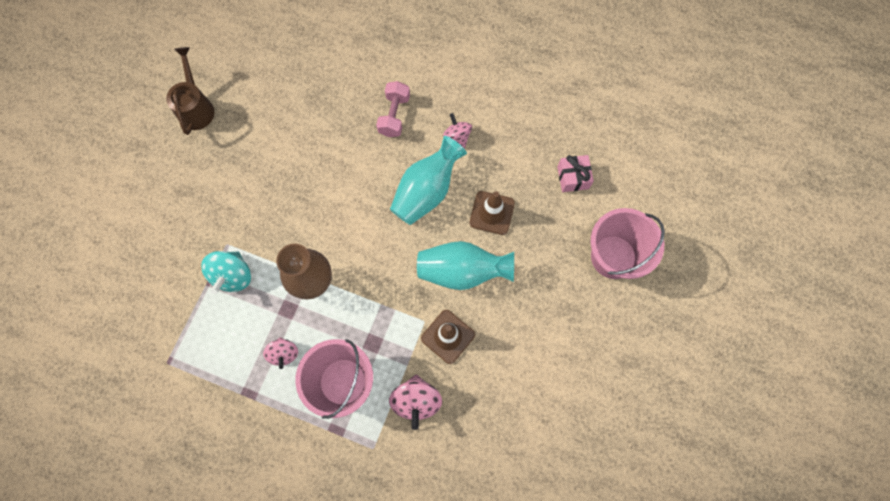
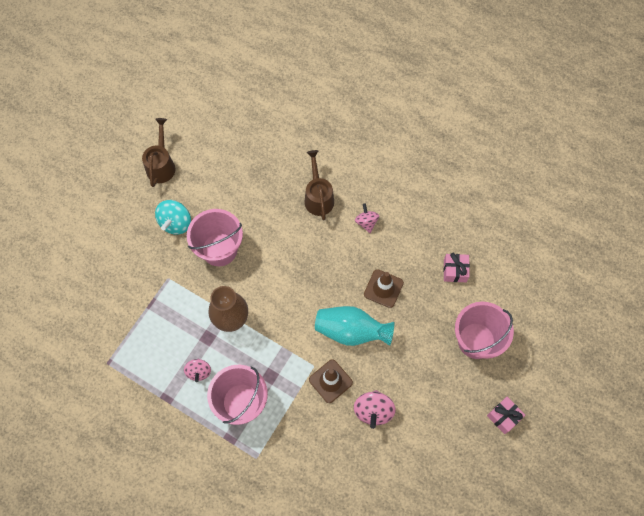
camera: 10 degrees right, 5 degrees down
turquoise spinning top [201,251,251,294] -> turquoise spinning top moved to [155,200,191,235]
pink dumbbell [376,81,410,137] -> brown watering can [304,150,334,220]
pink spinning top [389,375,442,430] -> pink spinning top moved to [354,390,396,429]
turquoise vase [390,136,467,225] -> none
none -> pink bucket [187,209,243,266]
none -> pink gift [487,397,525,434]

